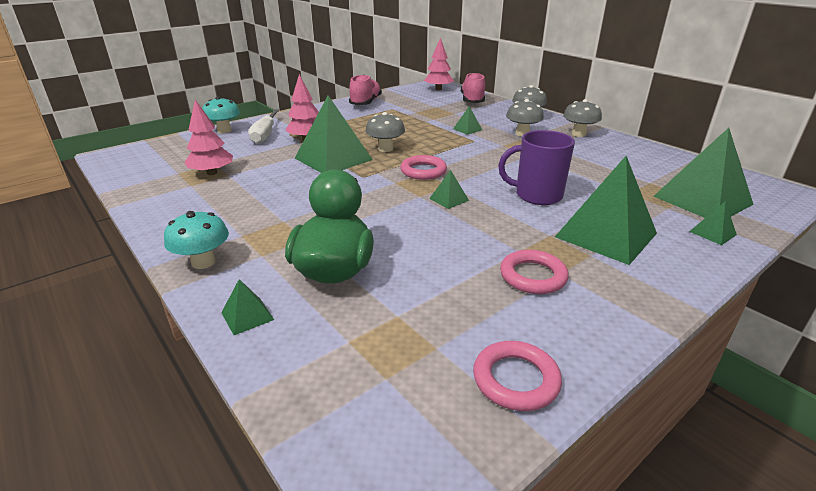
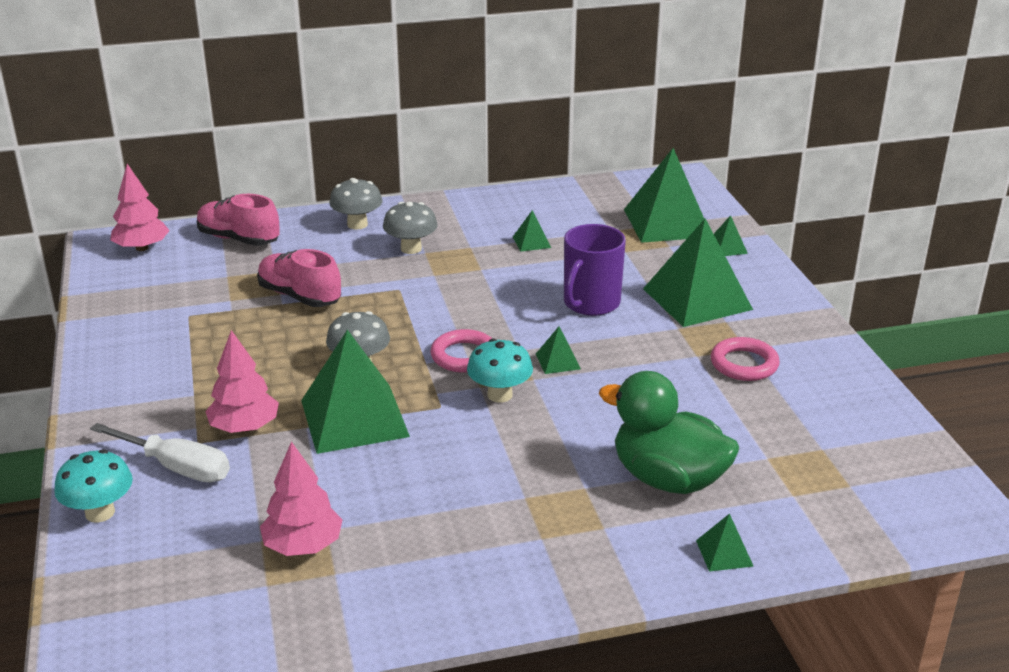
camera: 65 degrees left, 0 degrees up
turquoise mushroom [164,211,229,269] -> turquoise mushroom moved to [467,338,533,402]
pink shoe [349,74,382,105] -> pink shoe moved to [257,249,341,307]
green pyramid [453,106,482,135] -> green pyramid moved to [513,210,551,252]
pink ring [473,341,562,411] -> none
grey mushroom [563,99,602,137] -> none

